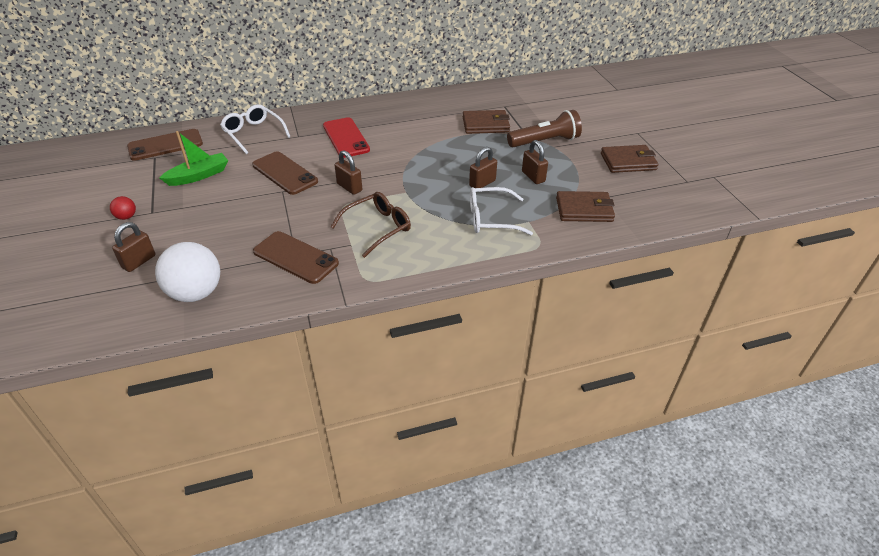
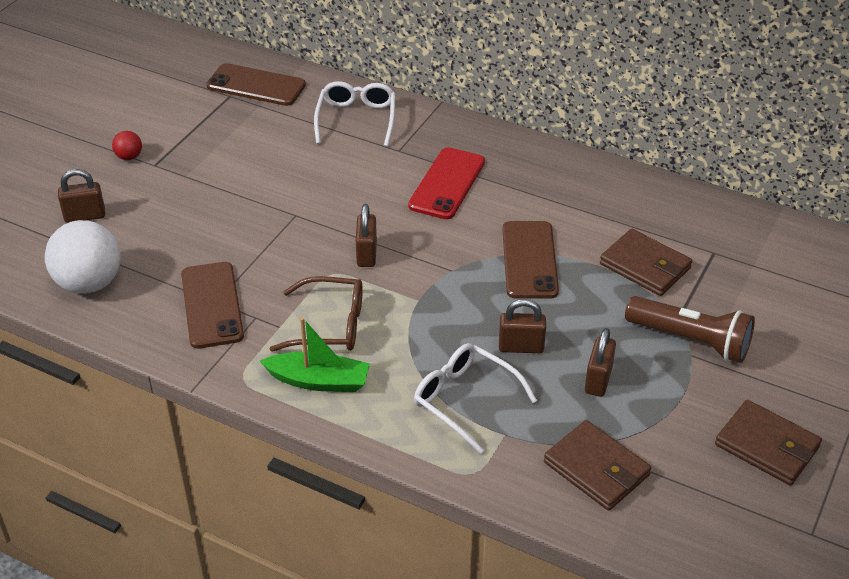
camera: 45 degrees right, 0 degrees up
green boat [159,131,228,186] -> green boat moved to [260,317,370,392]
brown phone [252,151,318,195] -> brown phone moved to [502,221,559,299]

